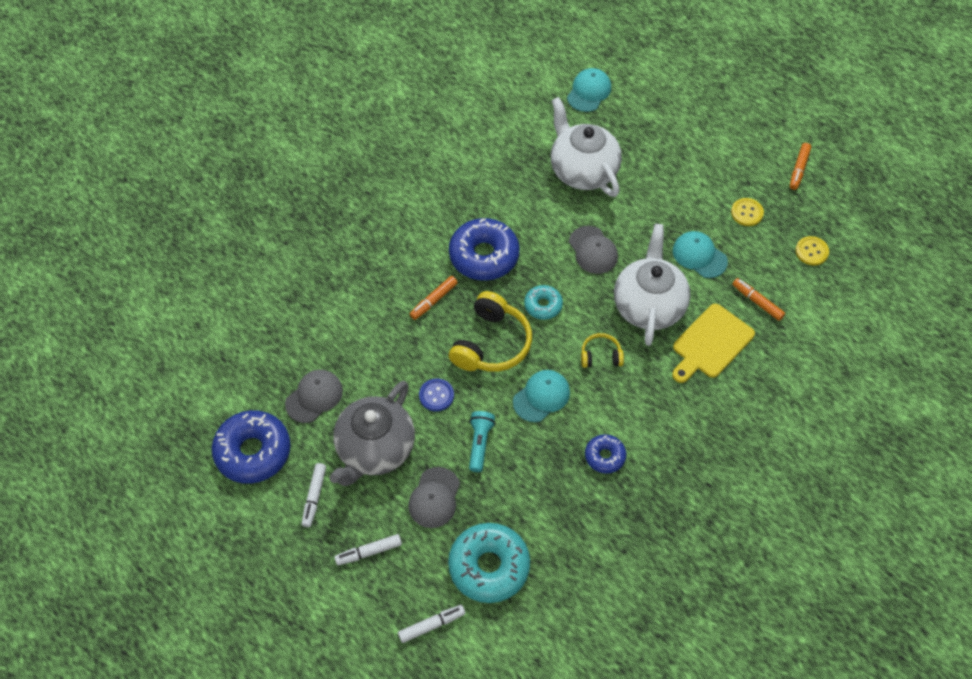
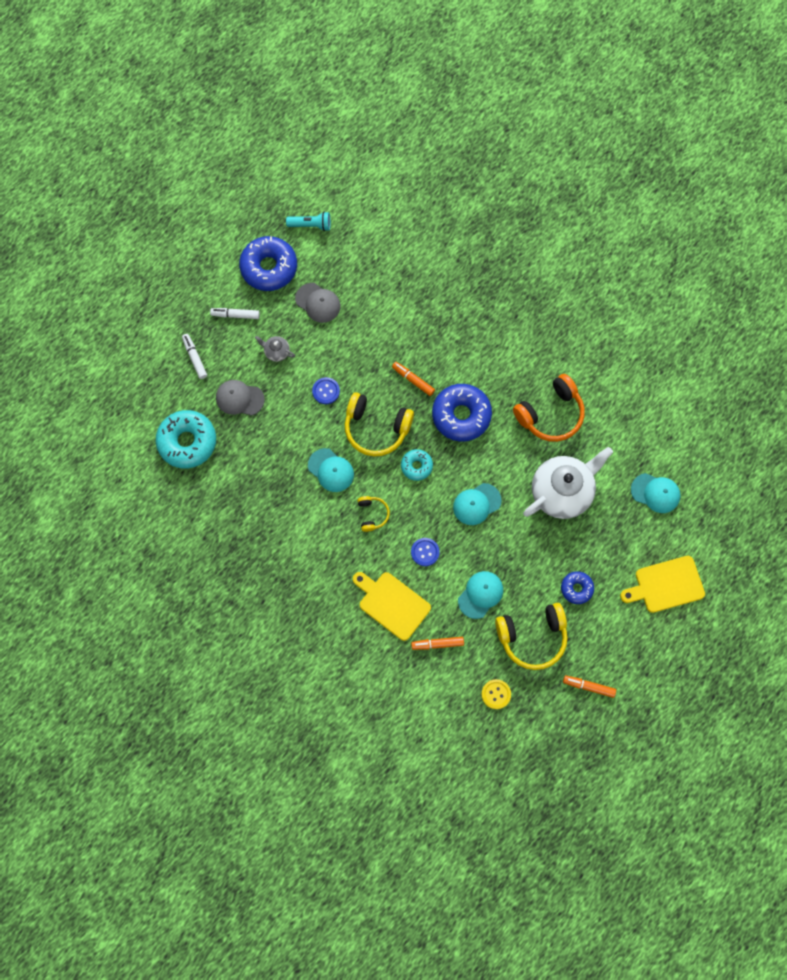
camera: 85 degrees right, 15 degrees up
grey teapot [329,381,415,486] -> grey teapot [255,336,295,362], size x0.42
white marker [398,605,465,643] -> none
turquoise flashlight [469,411,495,472] -> turquoise flashlight moved to [286,212,331,231]
grey cap [569,226,618,274] -> turquoise cap [453,483,502,525]
blue donut [585,434,626,474] -> blue donut moved to [561,571,594,604]
white teapot [614,224,691,346] -> blue button [411,538,440,566]
yellow button [731,198,764,226] -> yellow headphones [495,603,568,670]
orange marker [732,278,785,321] -> orange marker turned 135 degrees counterclockwise [411,637,464,650]
none -> orange headphones [513,374,585,442]
none -> yellow cutting board [620,556,705,613]

